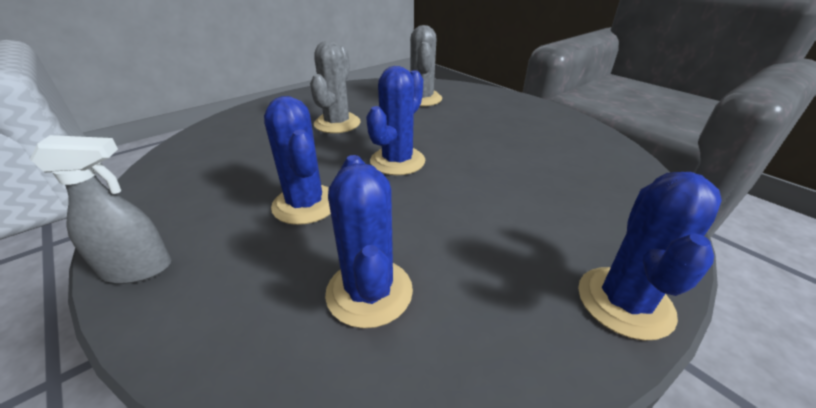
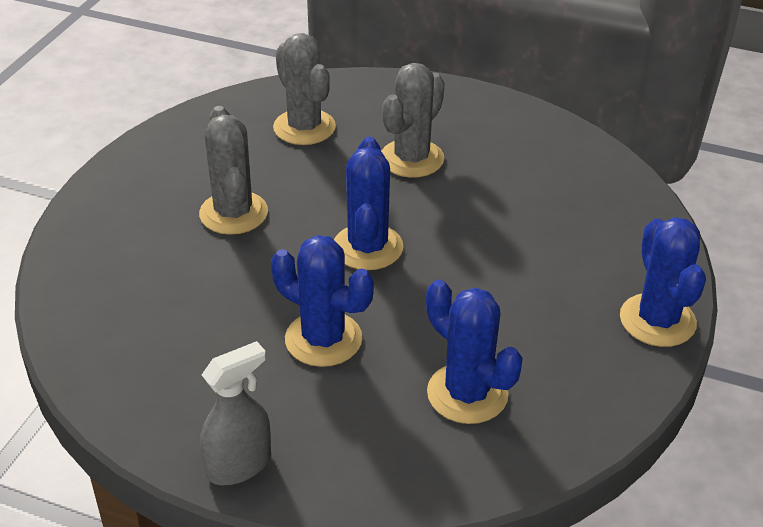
camera: 30 degrees left, 5 degrees up
none -> grey cactus [381,63,445,178]

